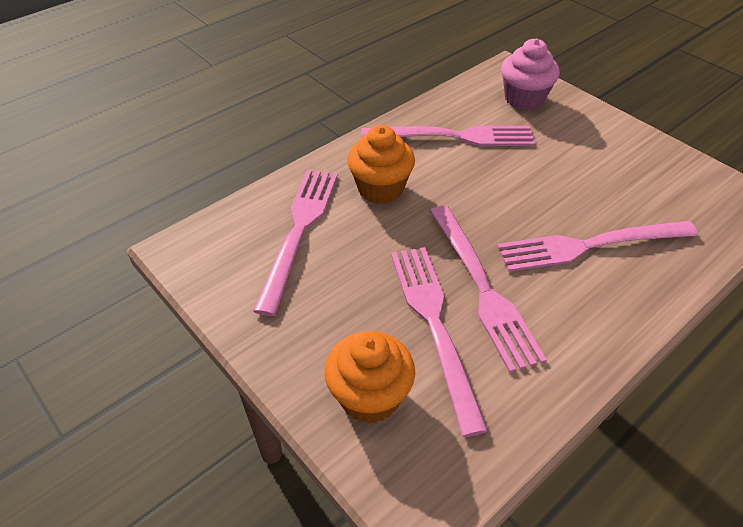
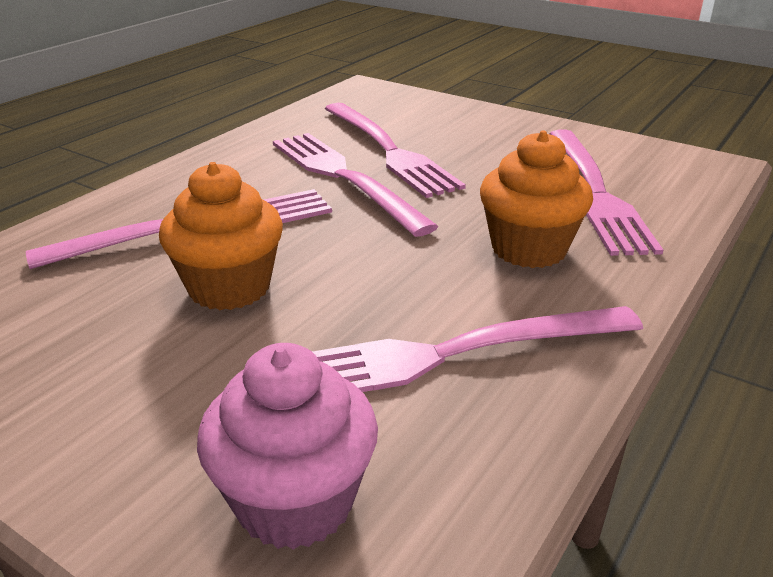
camera: 165 degrees right, 15 degrees down
orange cupcake [325,331,415,424] -> orange cupcake moved to [159,162,283,310]

